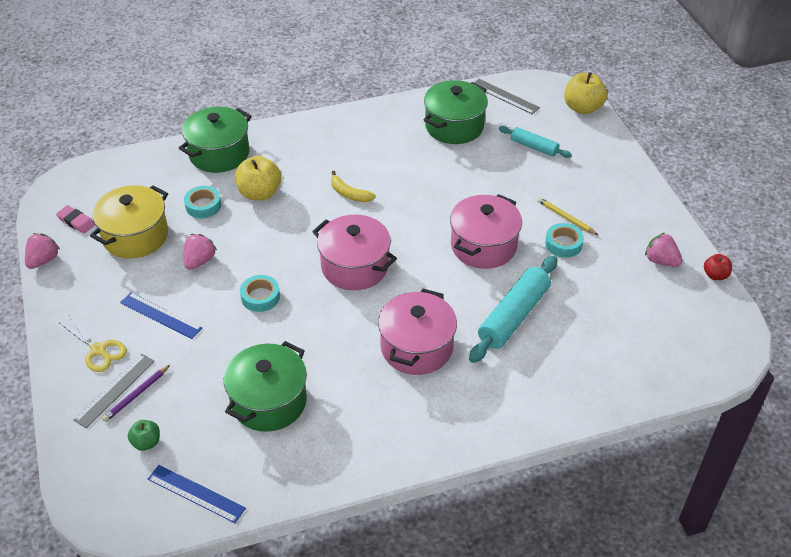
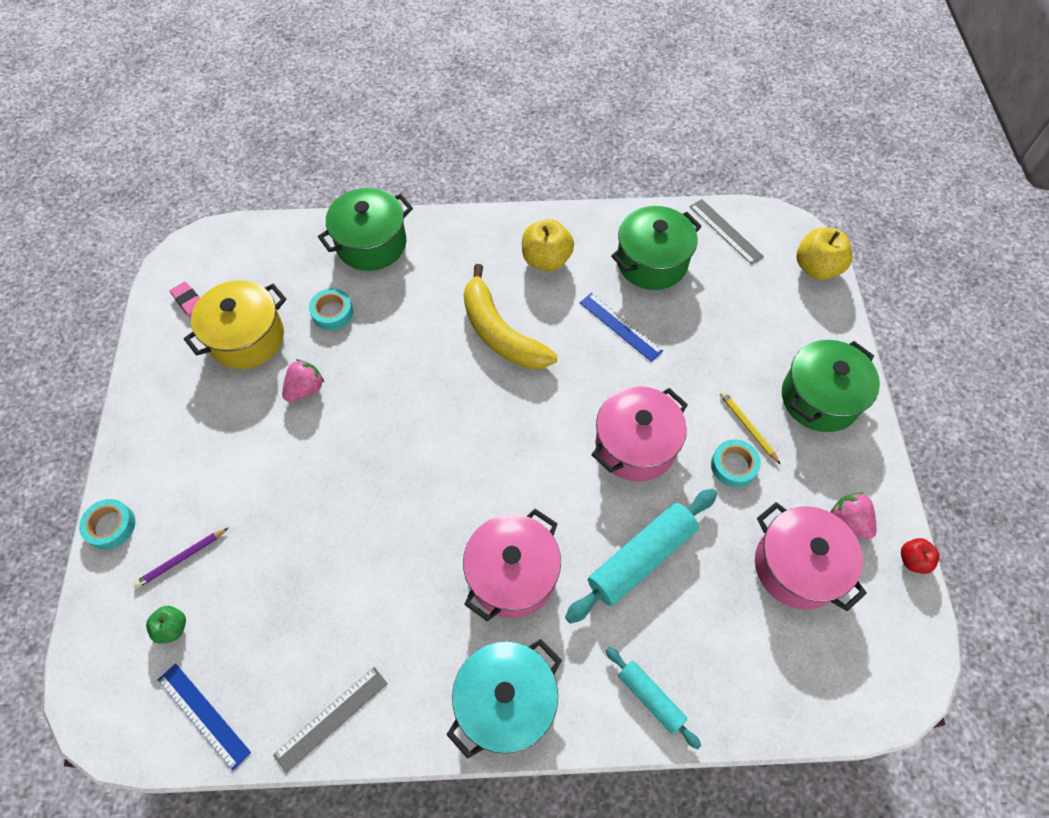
camera: 15 degrees right, 15 degrees up
pink strawberry [25,233,60,269] -> none
yellow scissors [60,317,127,372] -> none
grey ruler [73,354,155,428] -> grey ruler moved to [273,667,388,773]
blue ruler [120,292,202,339] -> blue ruler moved to [579,293,663,362]
green pot [224,341,307,432] -> green pot moved to [782,340,880,432]
yellow apple [235,156,281,201] -> yellow apple moved to [522,219,574,271]
turquoise tape [240,275,280,312] -> turquoise tape moved to [79,499,135,550]
pink pot [312,215,397,290] -> pink pot moved to [755,502,867,611]
yellow banana [331,171,376,202] -> yellow banana [464,264,558,369], size x2.03
turquoise rolling pin [499,126,572,158] -> turquoise rolling pin moved to [606,647,701,749]
none -> turquoise pot [447,639,562,759]

